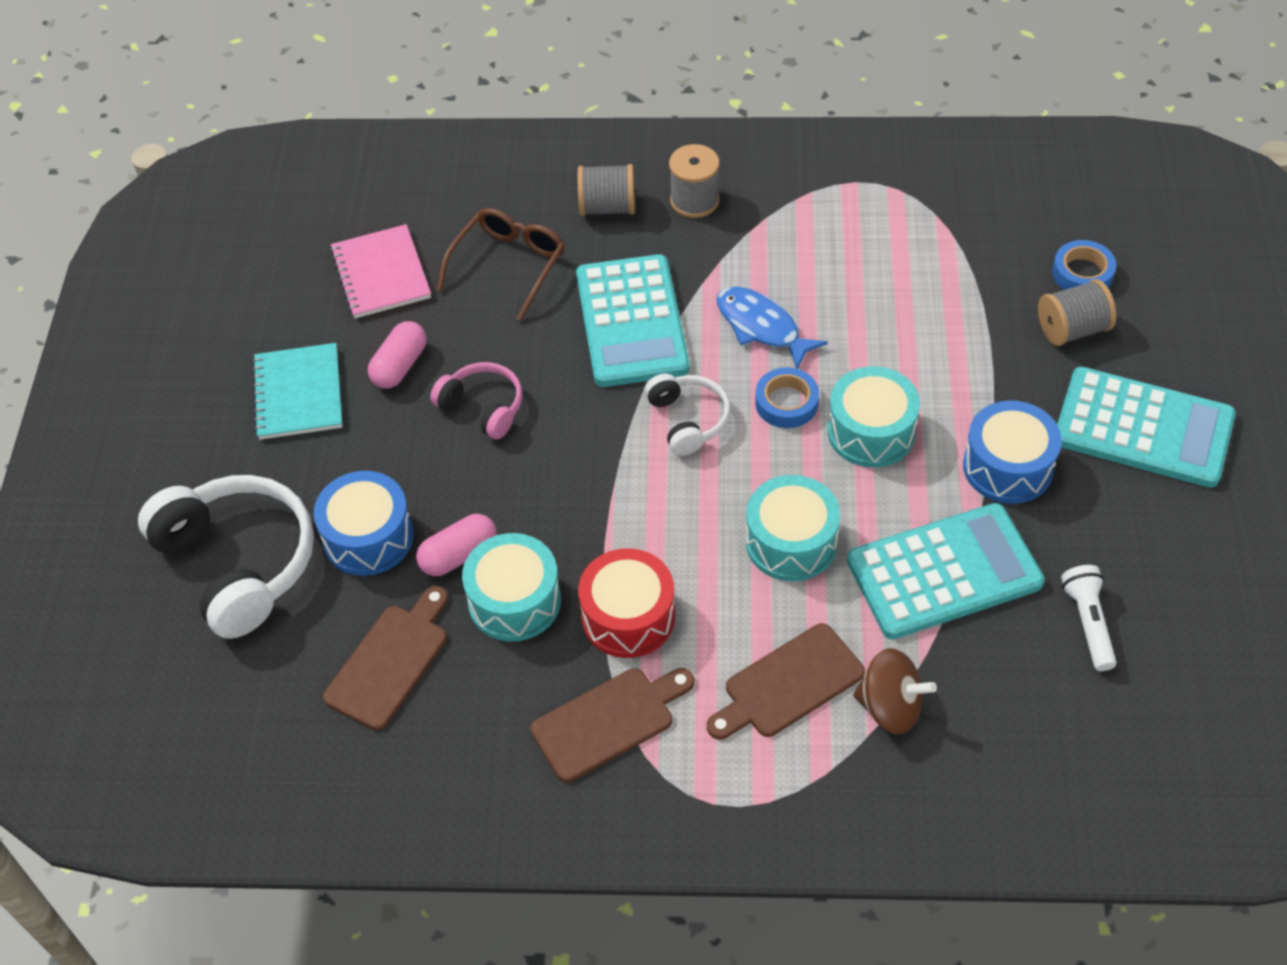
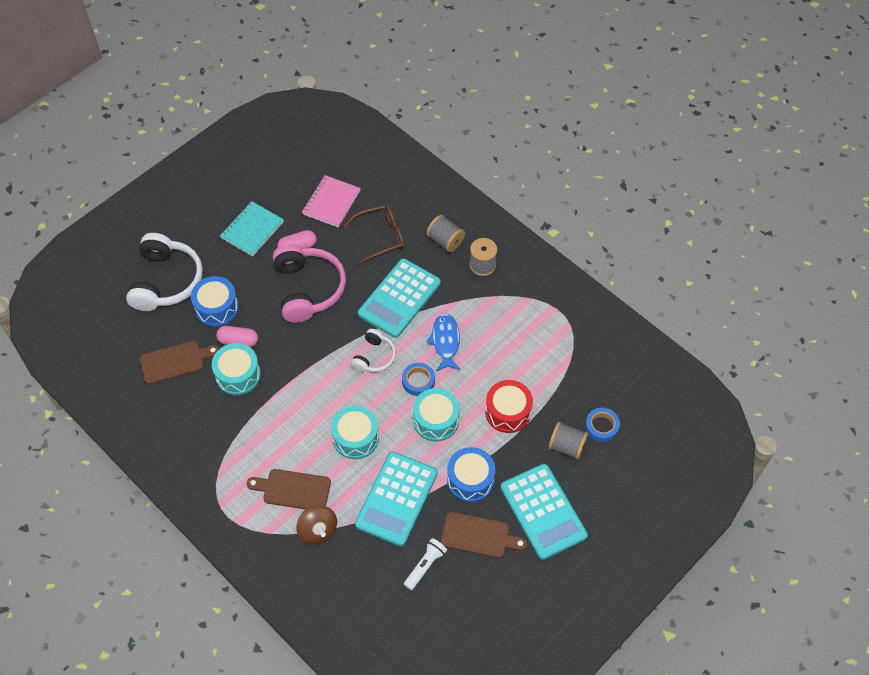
camera: 40 degrees right, 5 degrees up
pink headphones [430,362,522,439] -> pink headphones [273,244,346,323], size x1.84
brown cutting board [530,668,694,782] -> brown cutting board moved to [441,512,527,558]
red drum [578,548,675,658] -> red drum moved to [485,380,533,433]
turquoise calculator [847,503,1045,639] -> turquoise calculator turned 90 degrees clockwise [355,452,437,547]

